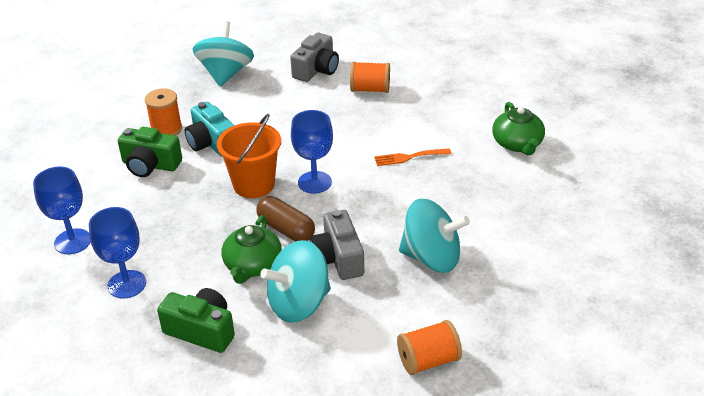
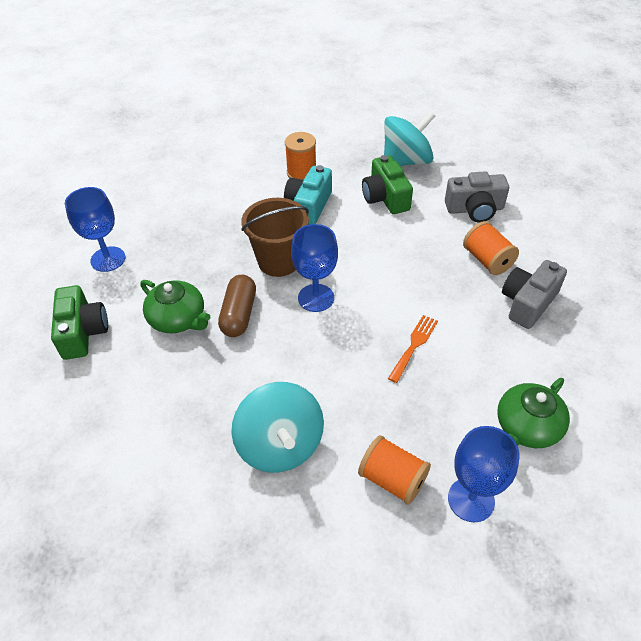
camera: 55 degrees right, 10 degrees up
blue goblet [33,167,91,254] -> blue goblet moved to [448,426,520,522]
green camera [118,127,182,177] -> green camera moved to [362,155,413,214]
orange bucket [217,114,281,198] -> brown bucket [241,198,309,277]
green teapot [221,215,282,284] -> green teapot turned 120 degrees counterclockwise [140,280,210,333]
turquoise spinning top [261,240,331,323] -> none
grey camera [310,210,364,280] -> grey camera moved to [502,260,567,329]
orange fork [374,148,451,166] -> orange fork turned 75 degrees clockwise [388,315,438,383]
orange spool [397,320,462,375] -> orange spool moved to [358,435,431,505]

